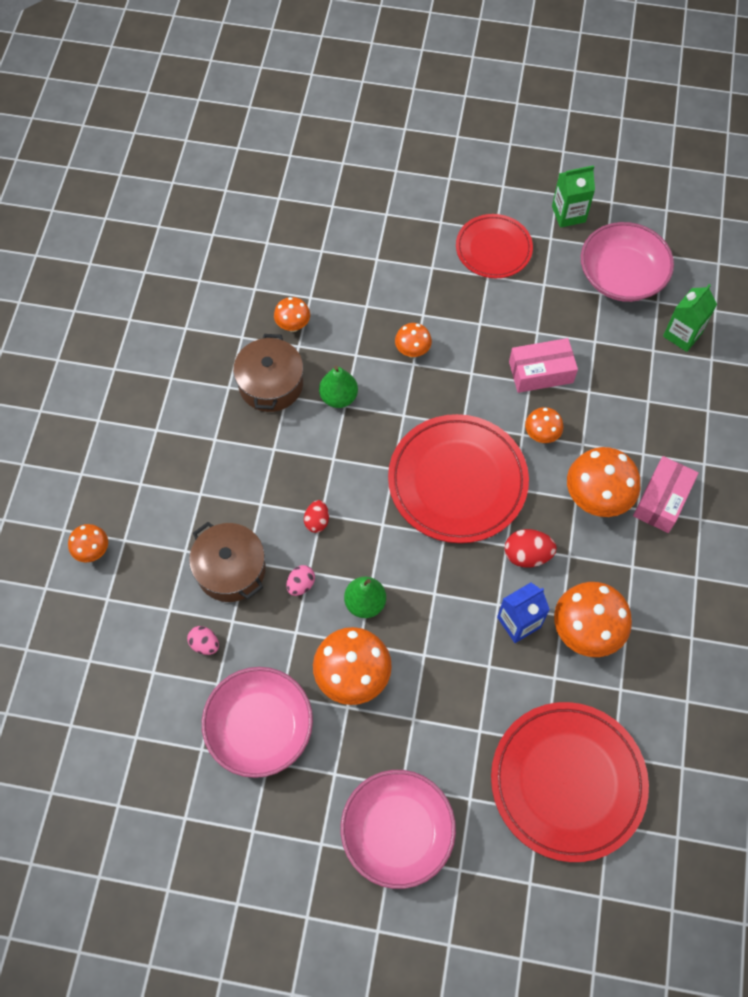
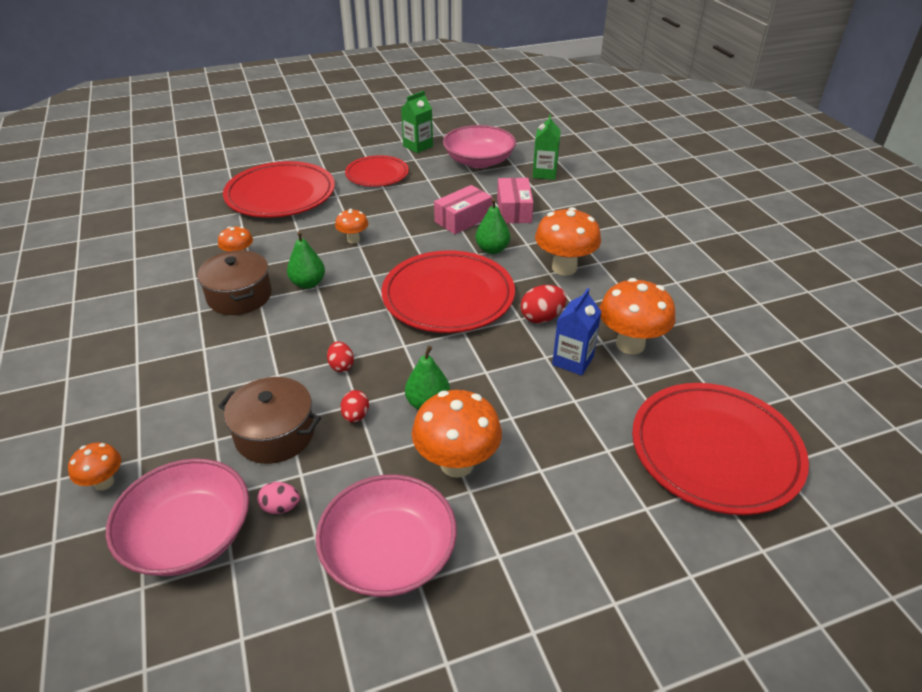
camera: 30 degrees left, 25 degrees down
pink egg [286,565,315,596] -> red egg [341,390,369,423]
pink bowl [341,770,456,889] -> pink bowl moved to [106,458,249,576]
orange mushroom [525,407,563,443] -> green pear [475,198,510,254]
pink box [633,456,699,533] -> pink box moved to [497,178,534,223]
none -> red plate [223,161,335,218]

